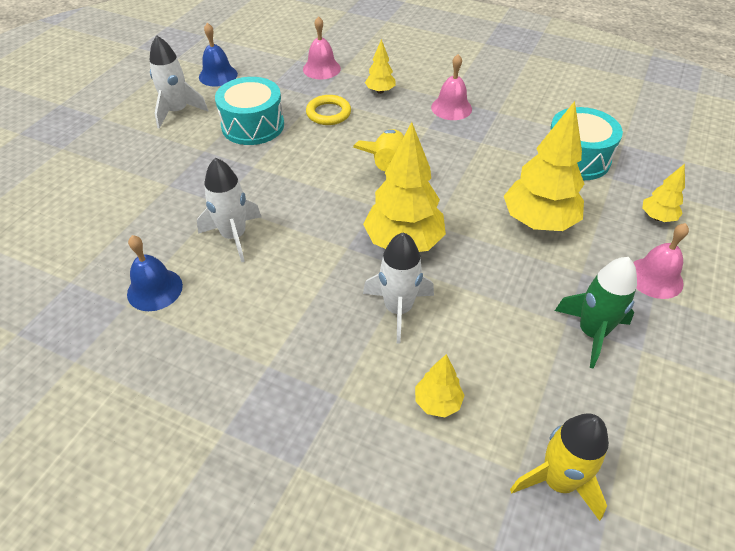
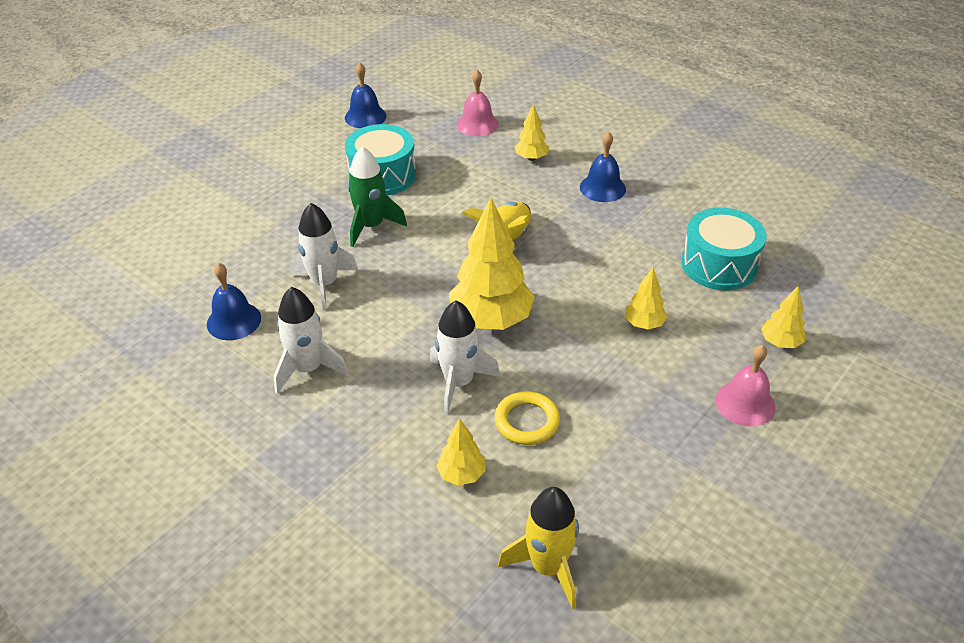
camera: 15 degrees right, 5 degrees down
white rocket [149,35,208,129] -> white rocket moved to [274,287,349,394]
yellow ring [306,95,351,125] -> yellow ring moved to [495,391,560,445]
pink bell [431,54,472,120] -> blue bell [580,131,626,202]
yellow tree [504,101,584,231] -> yellow tree [625,268,667,330], size x0.50
green rocket [555,257,637,369] -> green rocket moved to [348,146,407,247]

